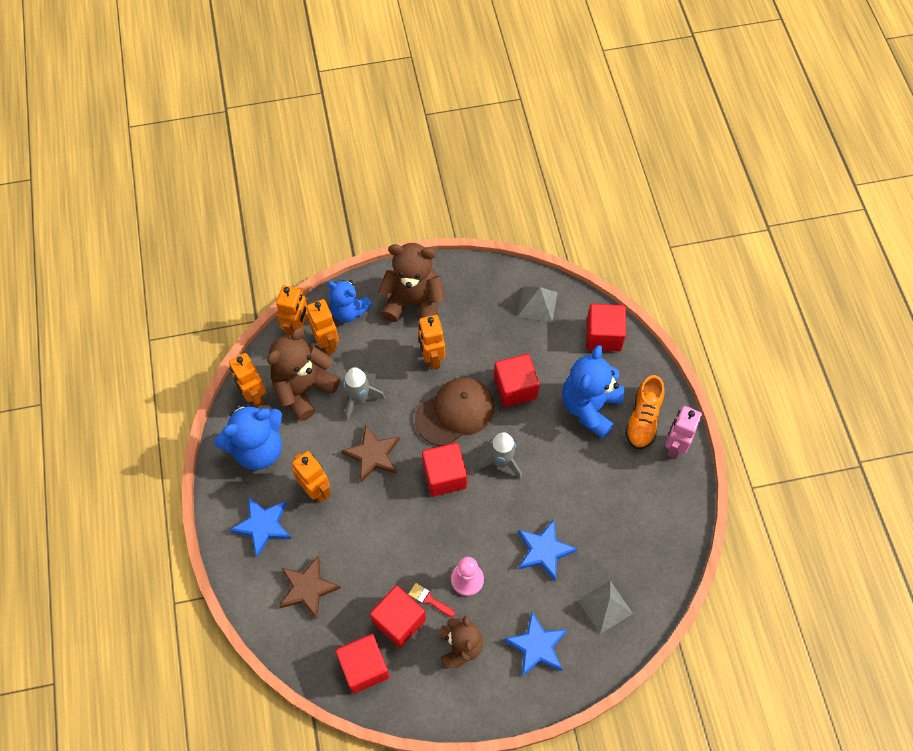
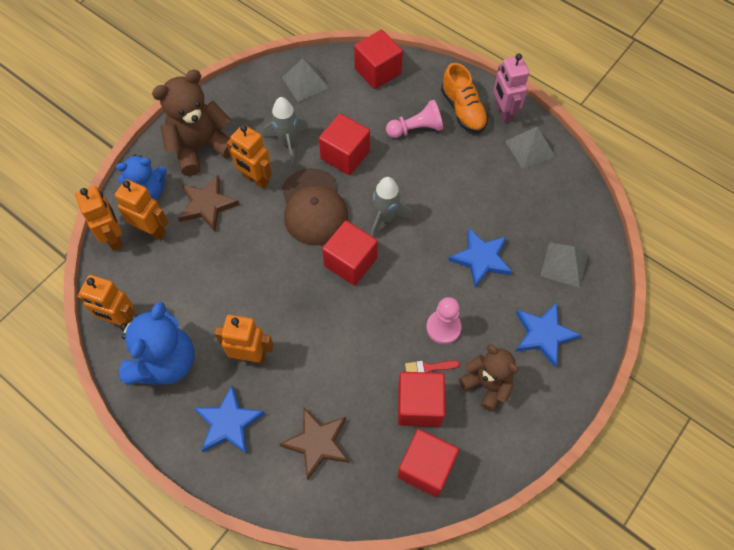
camera: 40 degrees left, 0 degrees up
brown teddy bear [267,327,340,421] -> none
brown star [341,425,400,482] -> brown star moved to [178,175,240,231]
grey rocket [343,367,385,421] -> grey rocket moved to [263,97,309,164]
brown cap [415,377,494,446] -> brown cap turned 150 degrees clockwise [282,168,349,246]
blue teddy bear [562,345,624,439] -> pink pawn [386,100,443,138]
none -> grey pyramid [505,127,555,169]

